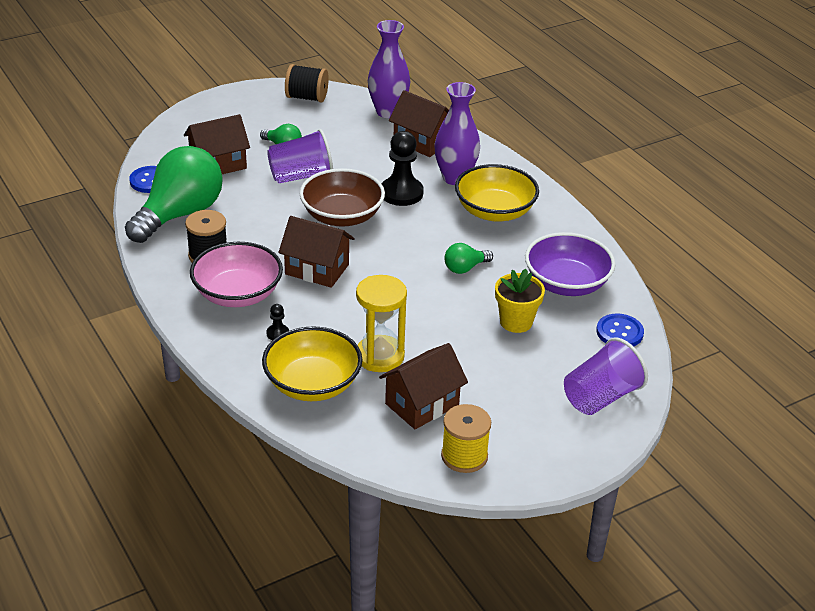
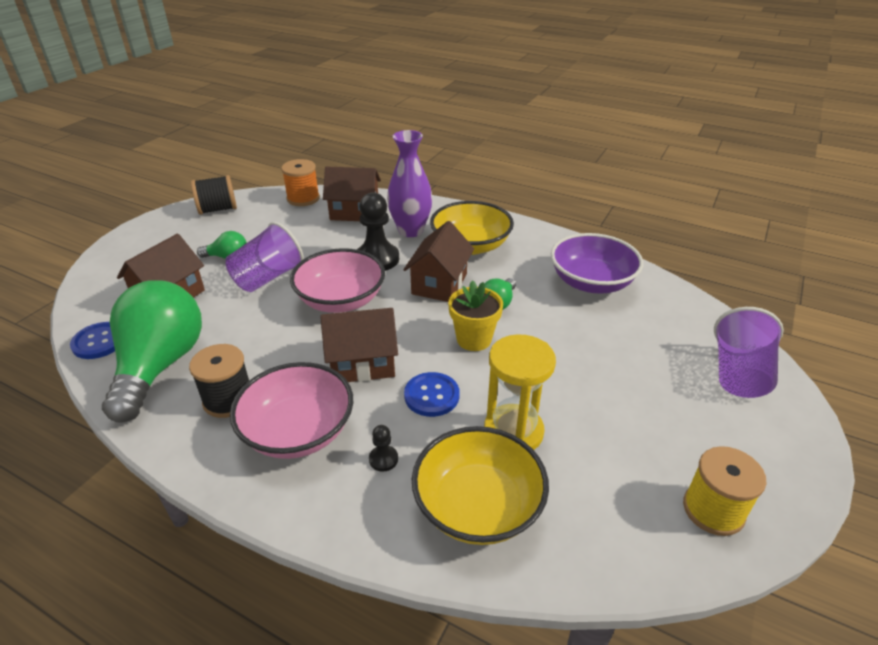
camera: 30 degrees left, 0 degrees up
brown bowl [299,168,385,227] -> pink bowl [290,248,385,313]
purple vase [368,20,410,118] -> orange spool [281,159,320,206]
brown house [379,343,468,429] -> brown house moved to [403,221,474,302]
yellow flower pot [495,269,545,333] -> yellow flower pot moved to [448,280,503,351]
blue button [596,313,644,347] -> blue button moved to [404,372,460,417]

